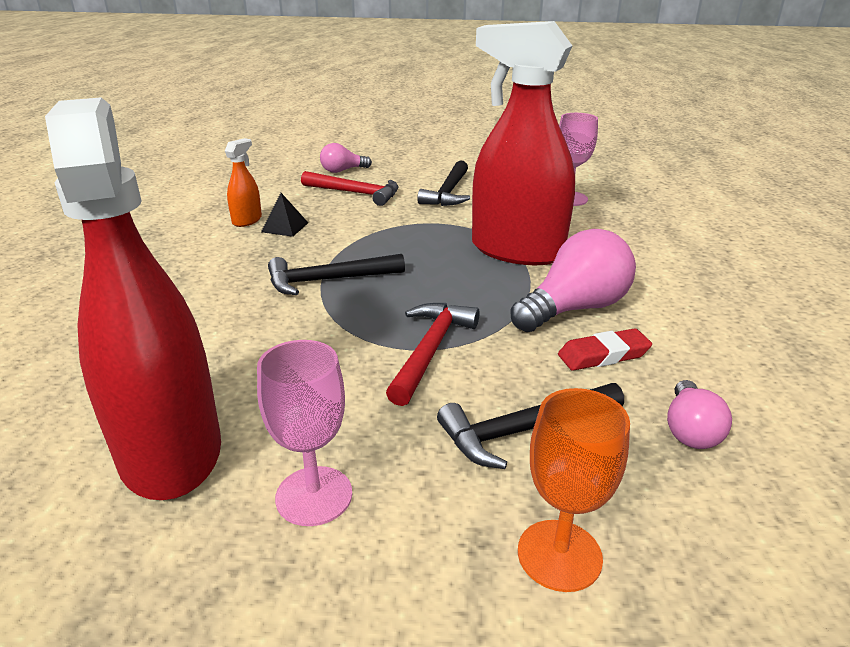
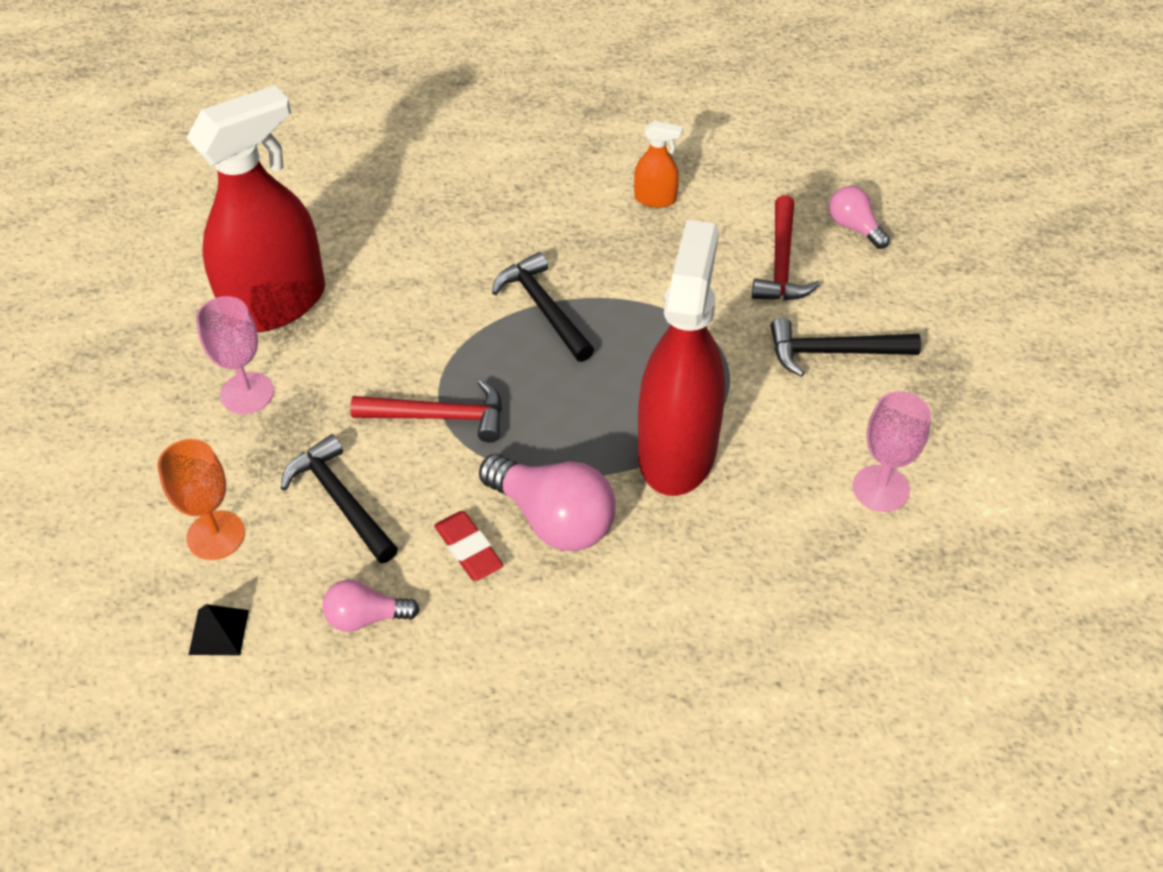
camera: 75 degrees right, 20 degrees up
black pyramid [261,193,308,237] -> black pyramid moved to [188,604,249,655]

